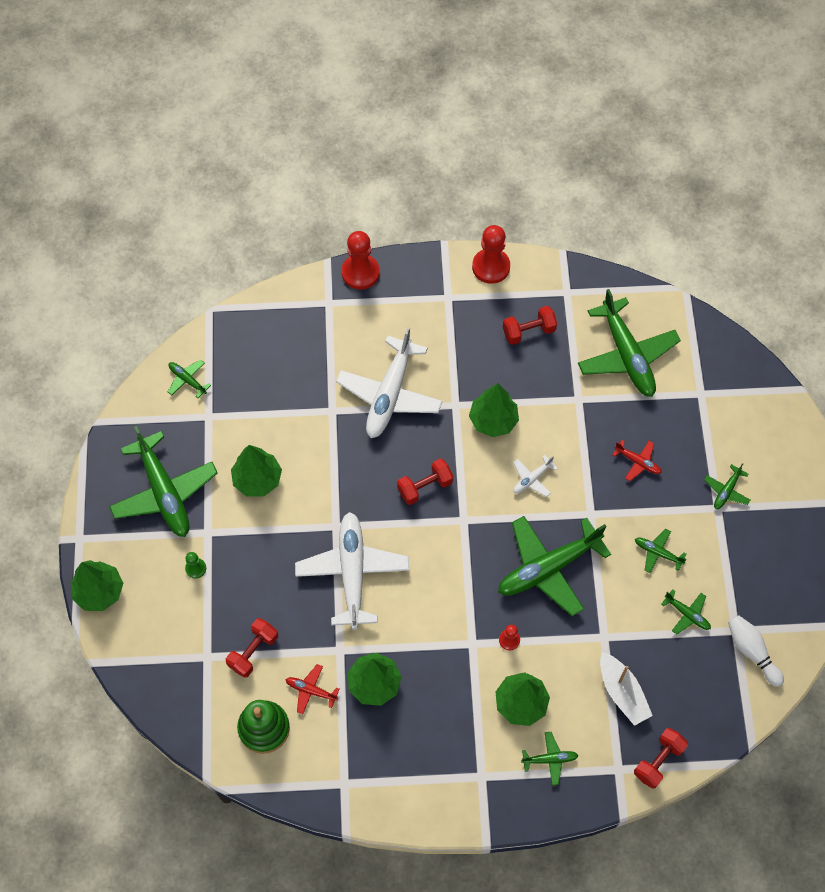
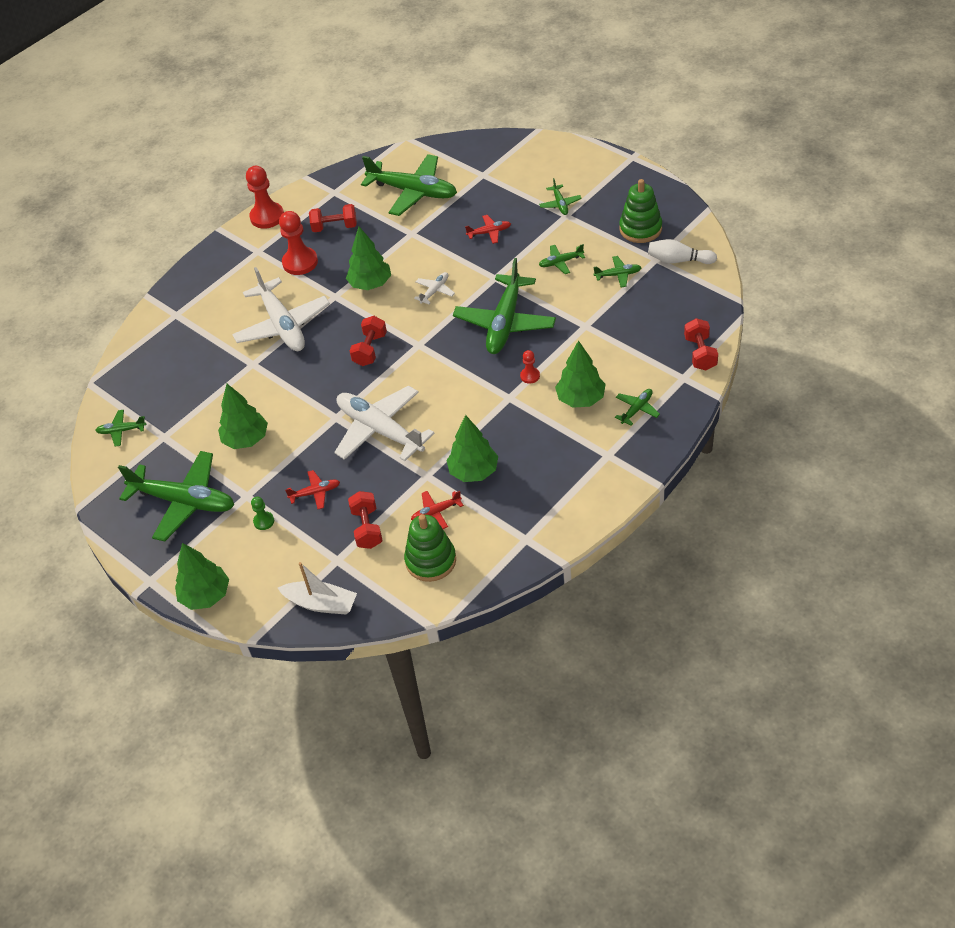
camera: 40 degrees left, 15 degrees down
red pawn [342,231,380,289] -> red pawn moved to [279,211,318,275]
red dumbbell [503,306,557,345] -> red dumbbell turned 60 degrees clockwise [309,204,357,232]
white plane [513,455,558,497] -> white plane turned 150 degrees counterclockwise [414,272,455,305]
white boat [600,652,653,726] -> white boat moved to [278,562,357,614]
none -> red plane [285,470,340,509]
none -> green stacking toy [620,179,662,243]

